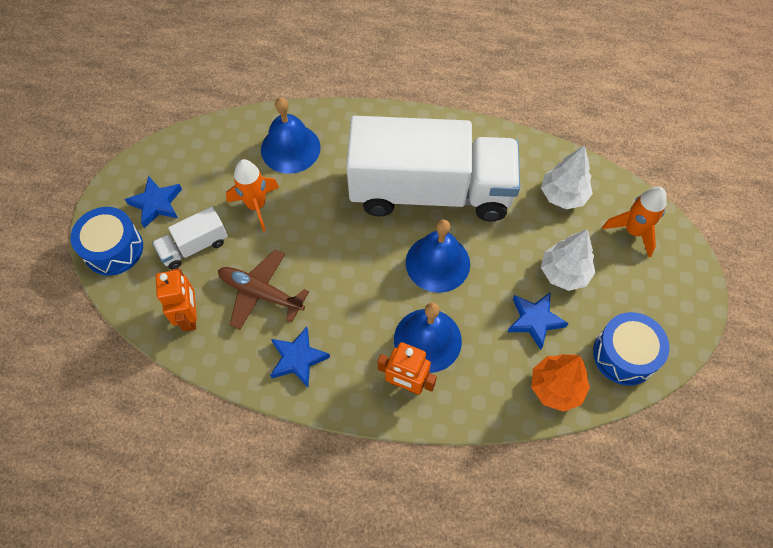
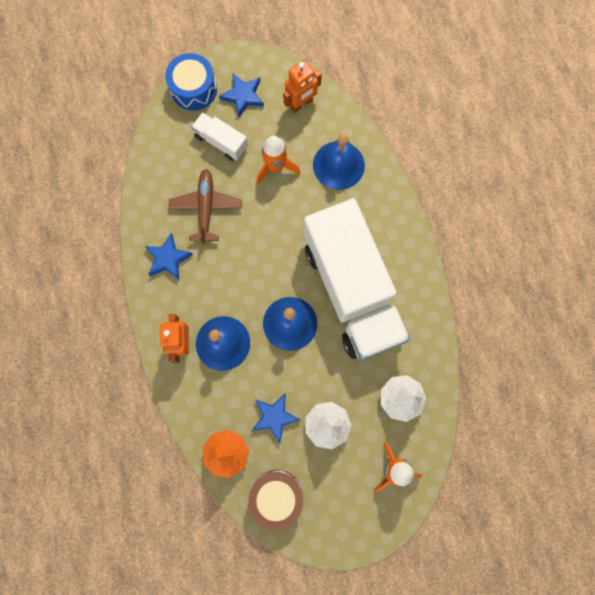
camera: 65 degrees right, 15 degrees up
orange robot [156,268,197,331] -> orange robot moved to [283,60,322,113]
blue drum [593,312,670,386] -> brown drum [248,470,303,530]

